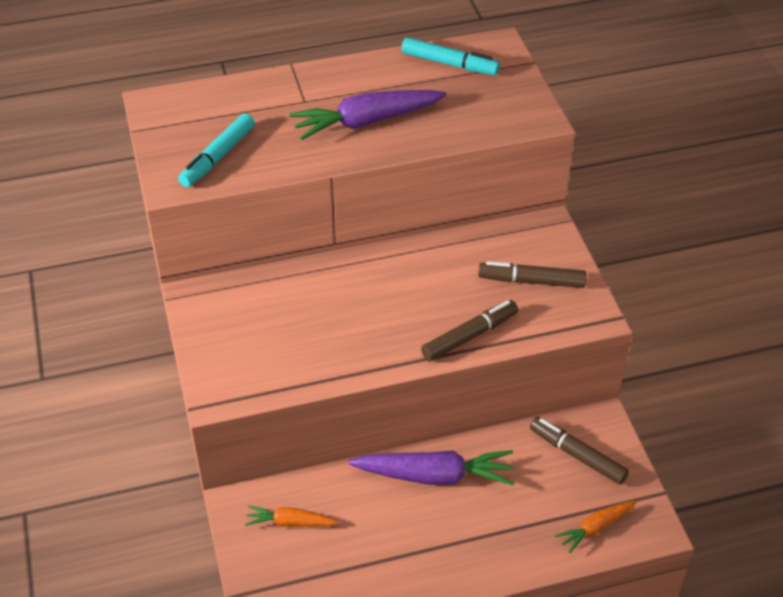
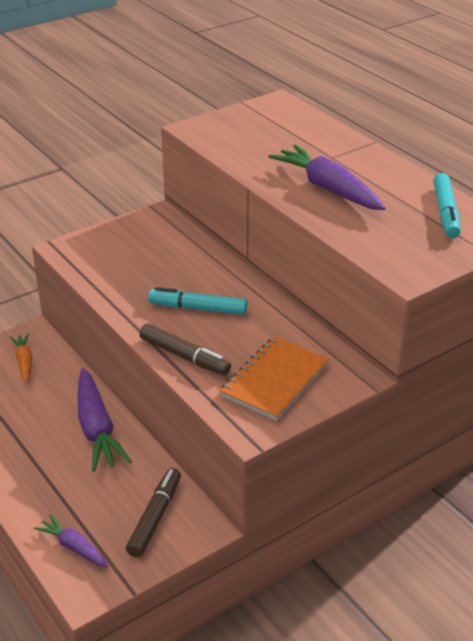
camera: 70 degrees right, 10 degrees down
turquoise marker [178,113,255,187] -> turquoise marker moved to [148,287,247,315]
brown marker [478,261,587,288] -> orange notebook [220,337,329,421]
orange carrot [555,501,637,553] -> purple carrot [34,514,109,567]

